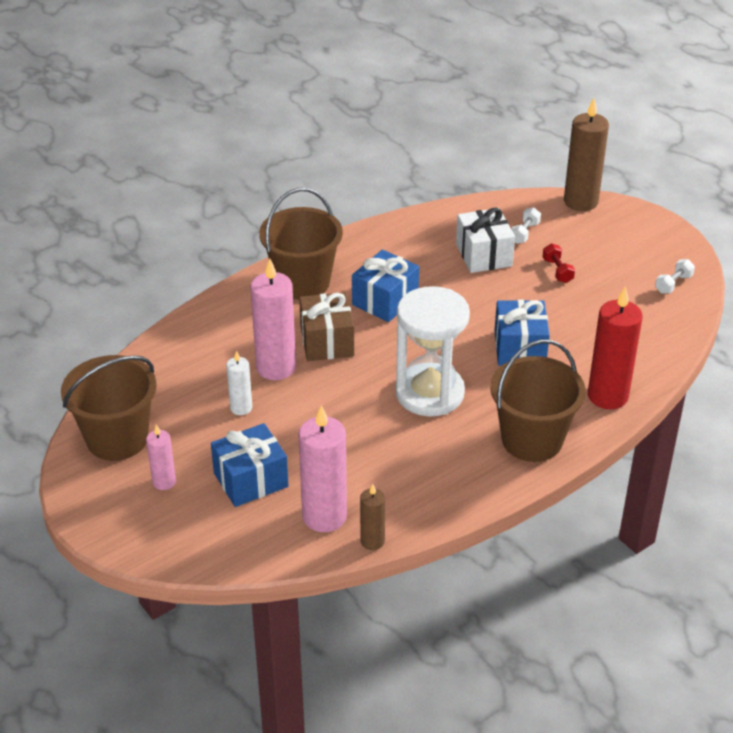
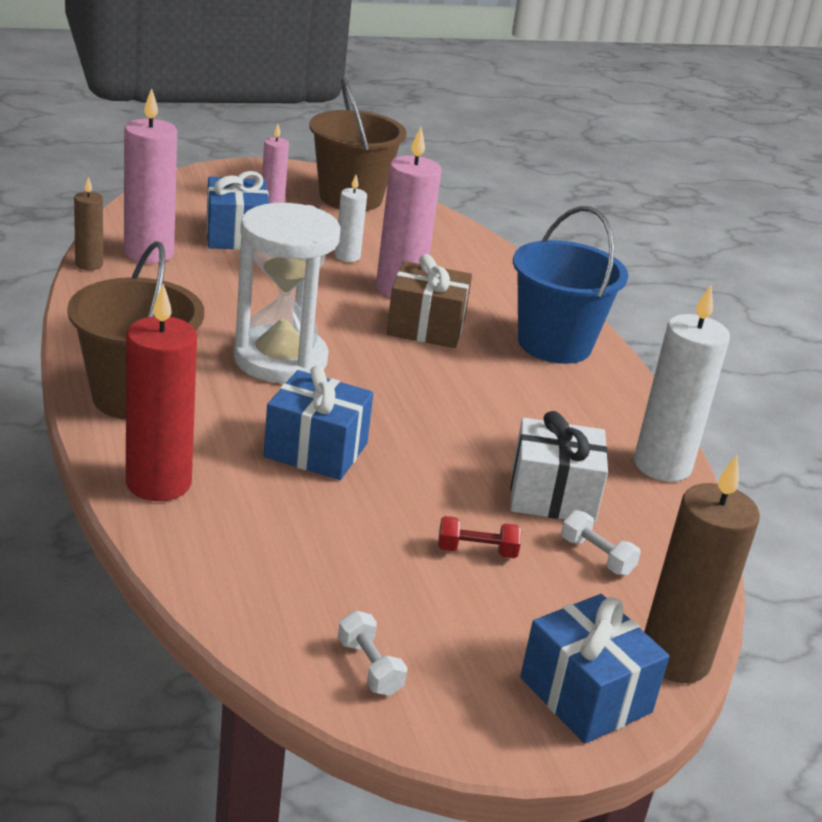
camera: 105 degrees right, 10 degrees down
brown bucket [259,188,343,299] -> blue bucket [513,206,628,364]
blue gift [352,250,419,322] -> blue gift moved to [520,594,670,744]
none -> white candle [634,285,730,482]

